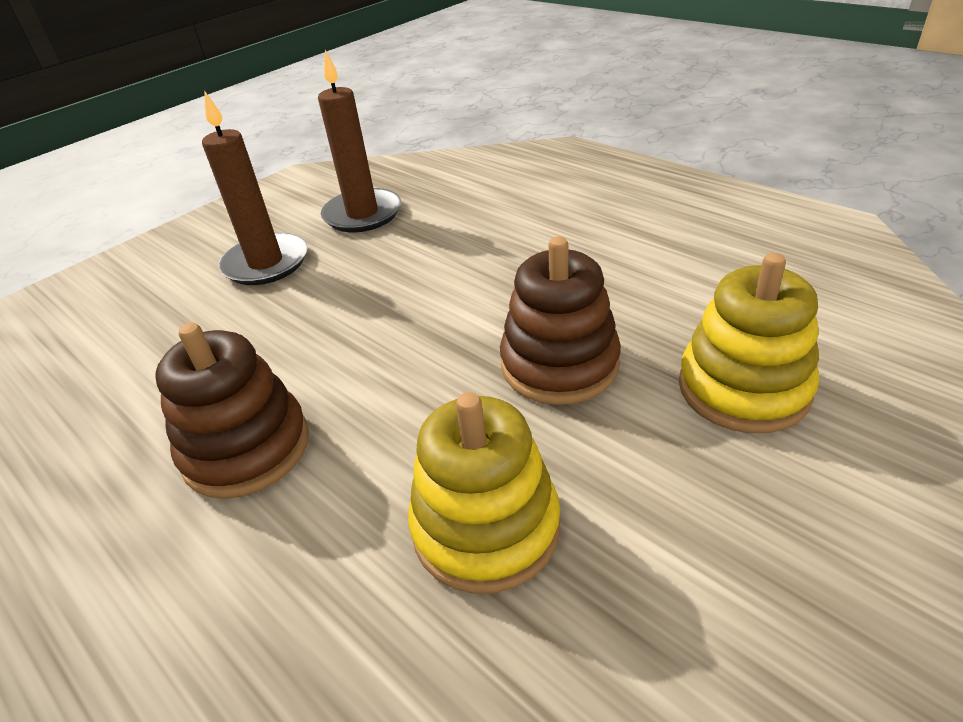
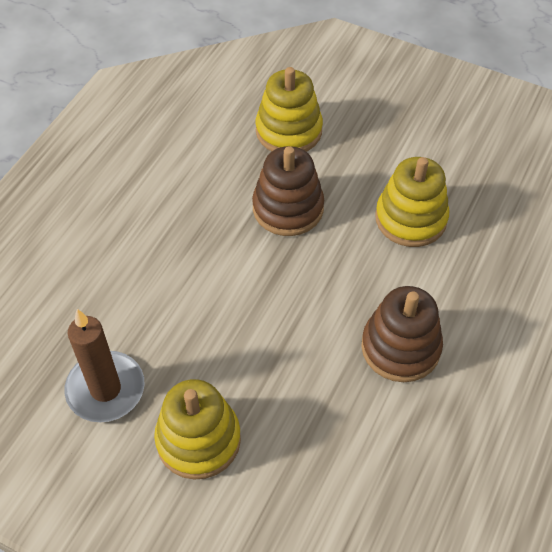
camera: 110 degrees left, 15 degrees up
brown candle [202,92,308,285] -> yellow stacking toy [154,379,241,480]

